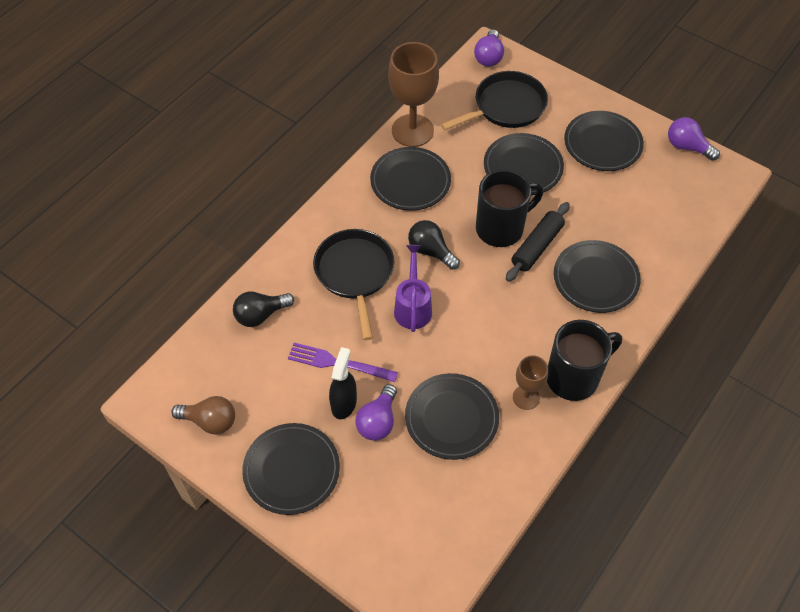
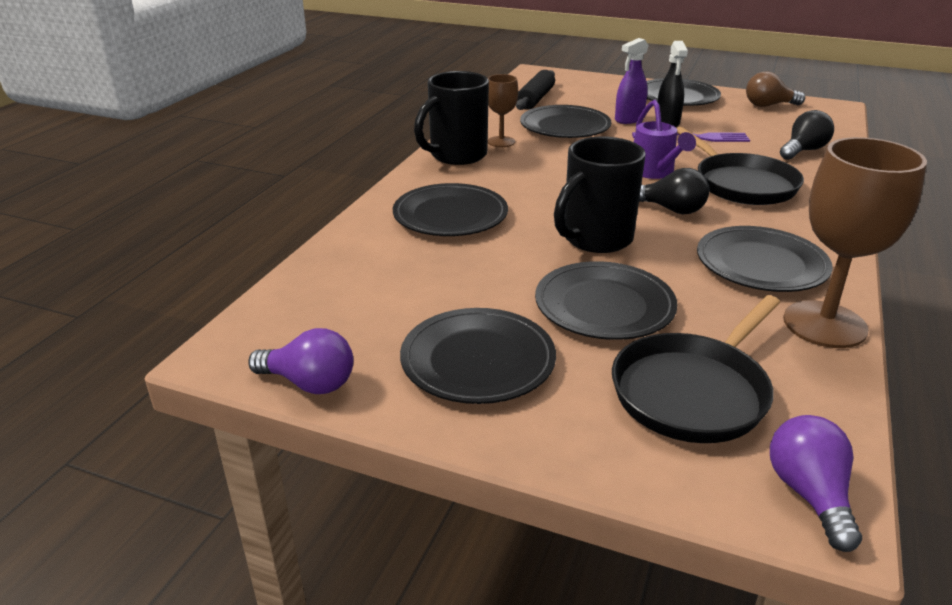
camera: 165 degrees right, 25 degrees down
purple light bulb [355,384,397,441] -> purple spray bottle [615,38,649,124]
black rolling pin [506,202,570,282] -> black rolling pin moved to [516,70,555,110]

